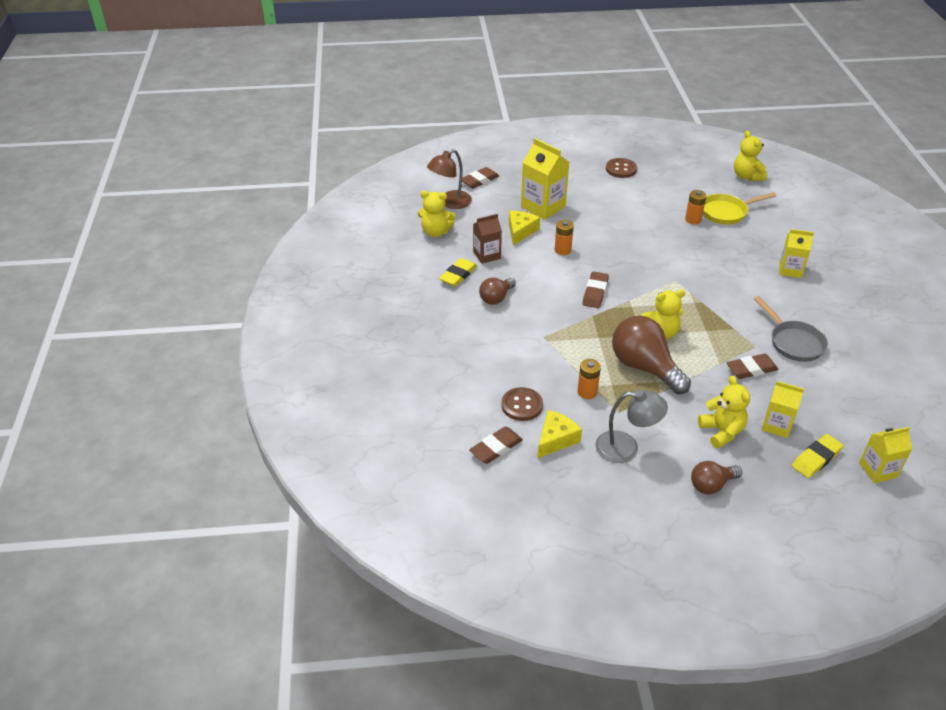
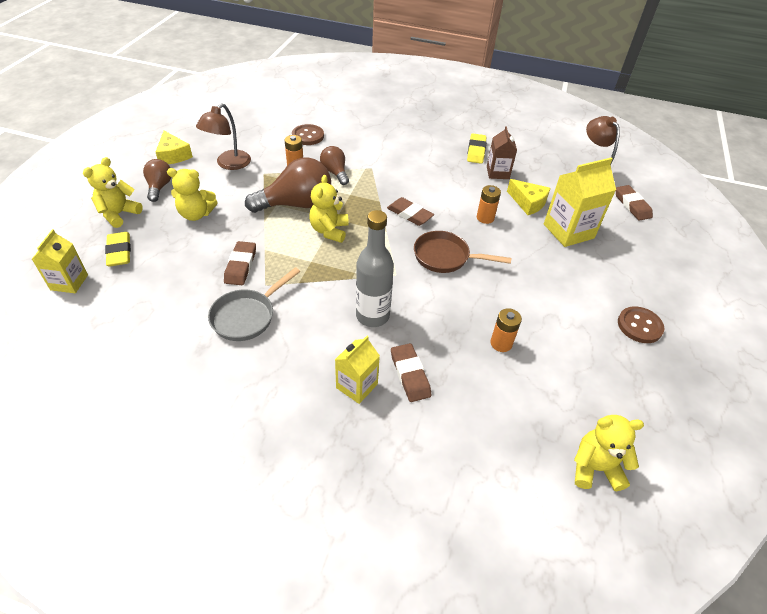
camera: 110 degrees right, 5 degrees up
yellow teddy bear [418,191,456,237] -> yellow teddy bear moved to [83,157,143,228]
yellow eraser [439,258,477,287] -> yellow eraser turned 45 degrees clockwise [467,133,486,164]
brown eraser [469,426,523,464] -> brown eraser moved to [391,343,431,402]
brown light bulb [479,277,516,305] -> brown light bulb moved to [320,146,349,185]
yellow cheese [538,410,582,458] -> yellow cheese moved to [156,131,193,164]
grey lamp [595,390,668,463] -> brown lamp [196,104,251,170]
yellow pan [703,192,776,224] -> none
grey pan [754,296,828,362] -> grey pan turned 45 degrees counterclockwise [208,267,300,341]
yellow carton [762,381,804,438] -> none
none -> grey bottle [356,210,394,327]
none -> brown pan [414,231,512,273]

